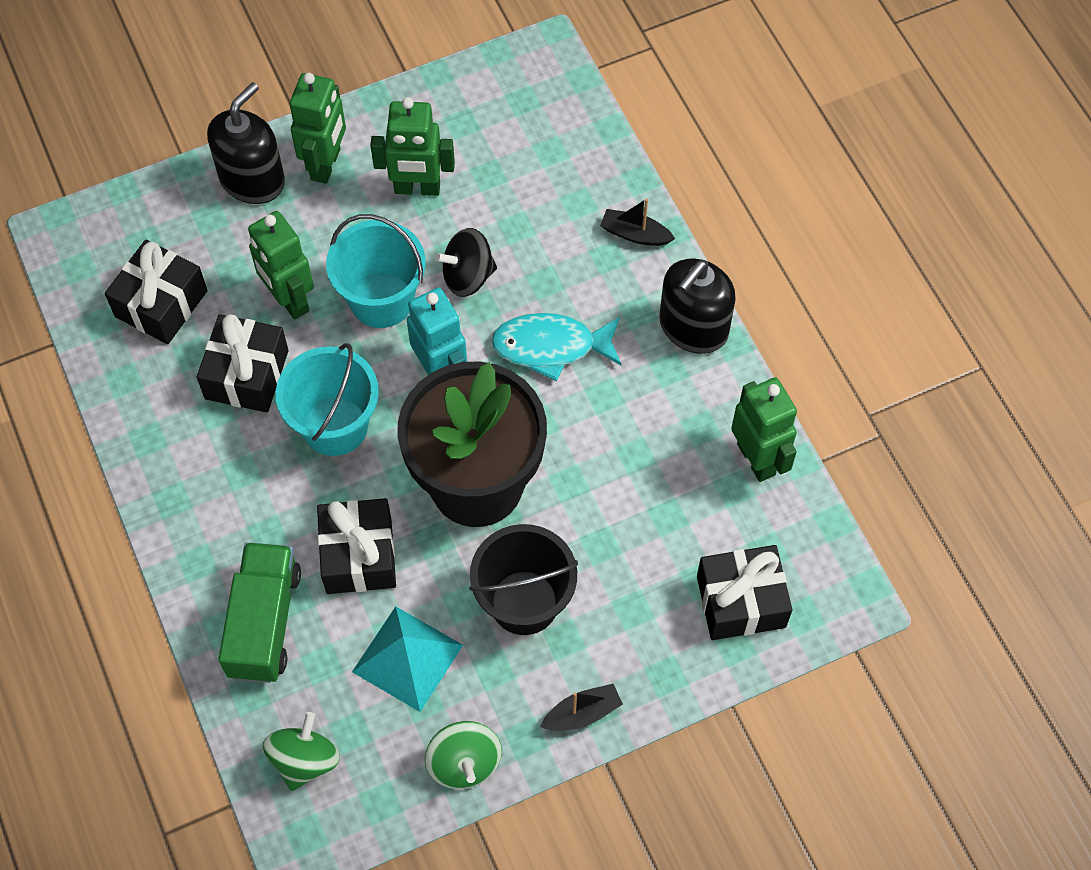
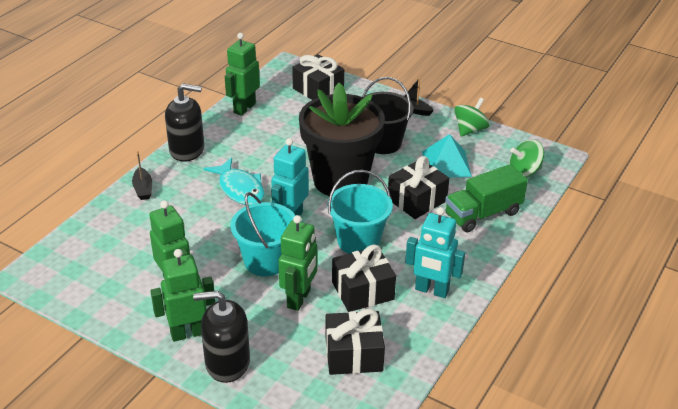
camera: 125 degrees left, 25 degrees down
black spinning top [435,228,497,297] -> none
none -> turquoise robot [405,207,465,298]

